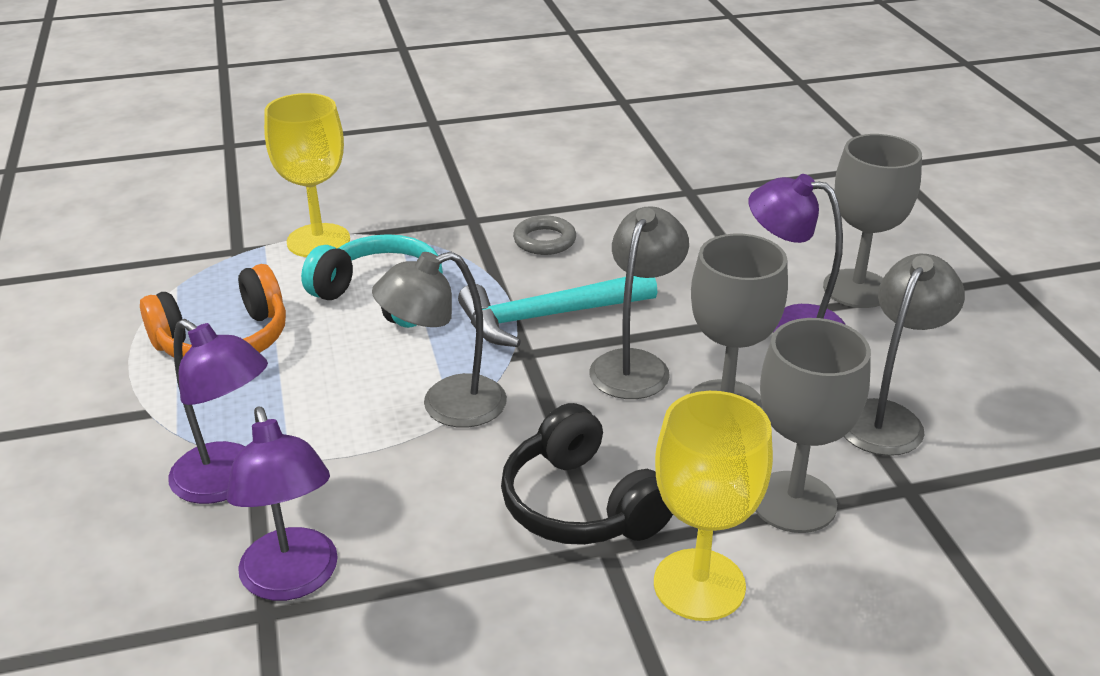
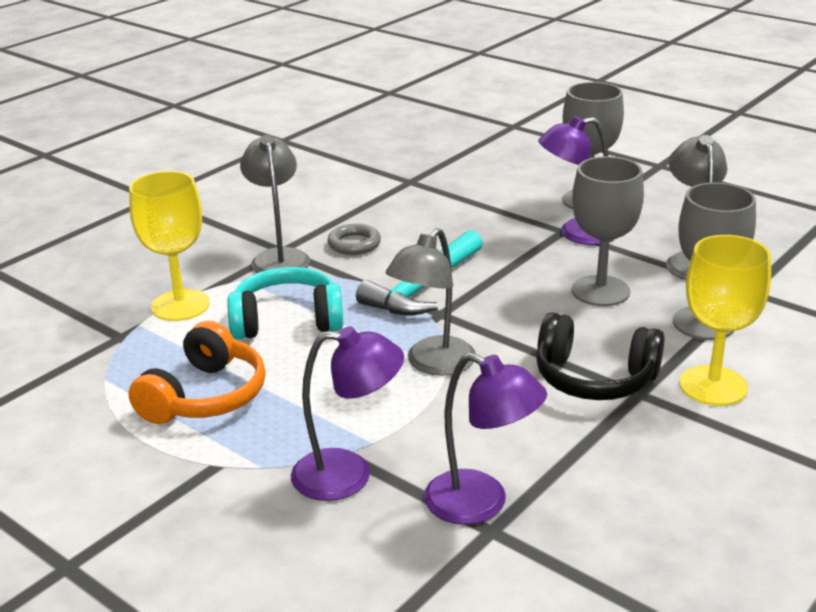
camera: 35 degrees left, 5 degrees down
grey lamp [589,206,689,399] -> grey lamp moved to [240,135,310,273]

